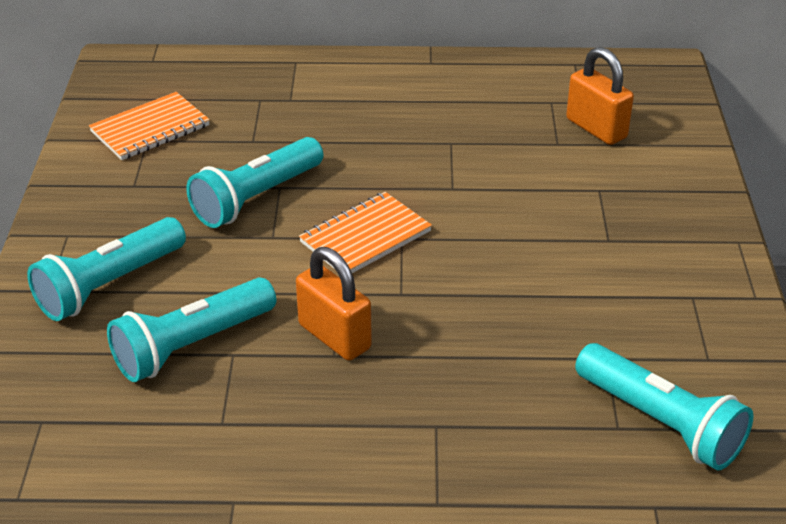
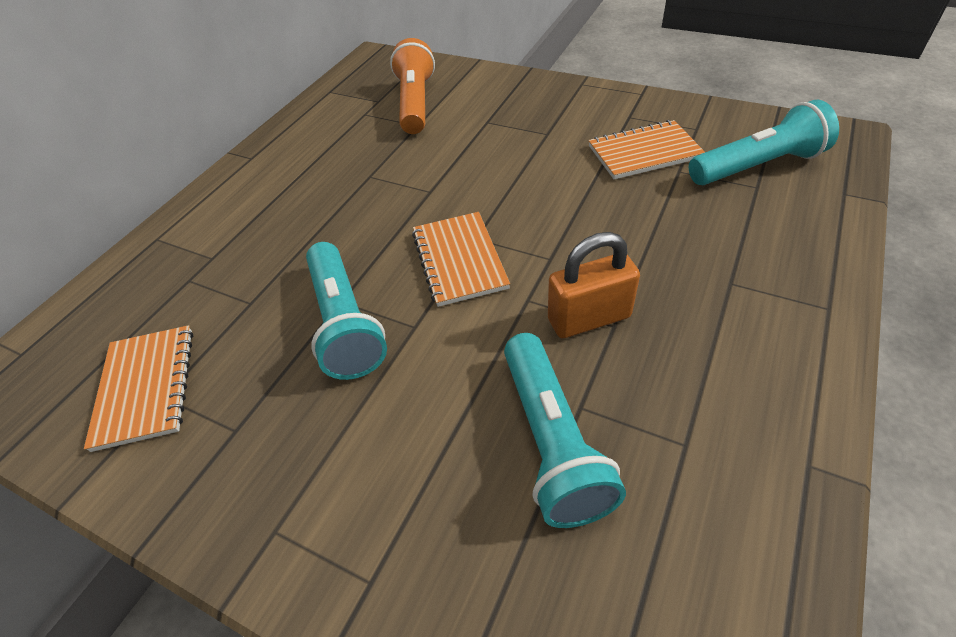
camera: 60 degrees left, 10 degrees up
turquoise flashlight [27,217,186,321] -> none
orange padlock [566,47,634,145] -> orange flashlight [390,38,435,134]
none -> orange notebook [588,120,705,179]

